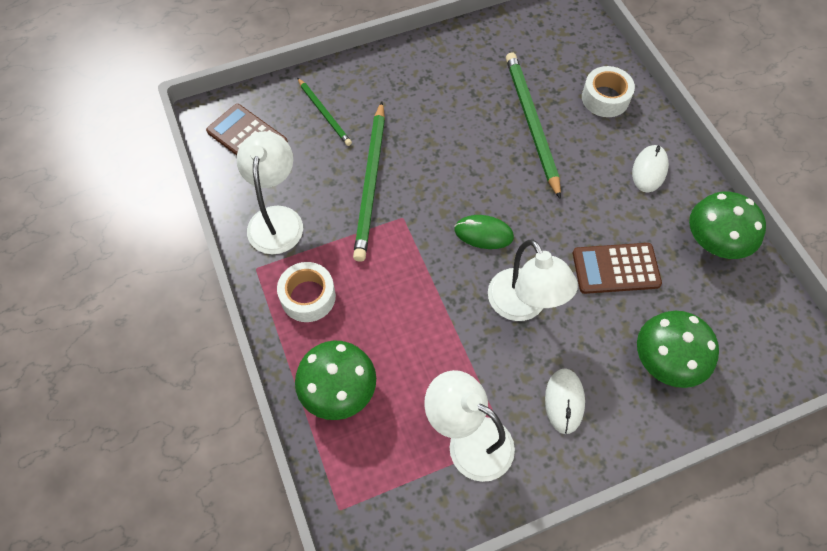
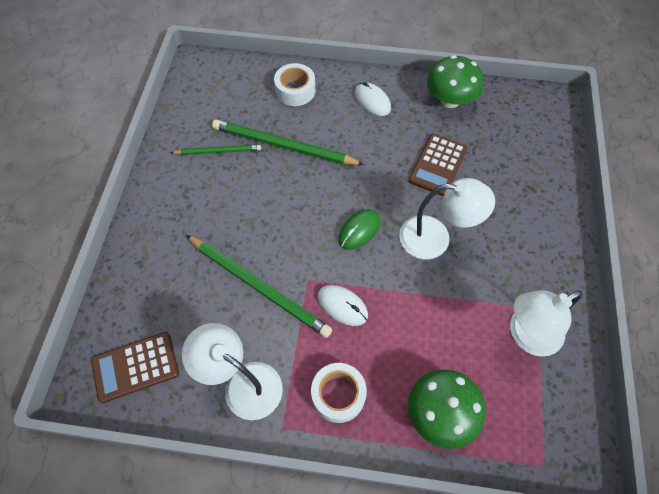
camera: 60 degrees left, 0 degrees up
green pencil [297,78,352,146] -> green pencil moved to [170,145,261,155]
white mouse [545,368,585,434] -> white mouse moved to [318,285,368,326]
green mushroom [637,311,719,388] -> none

